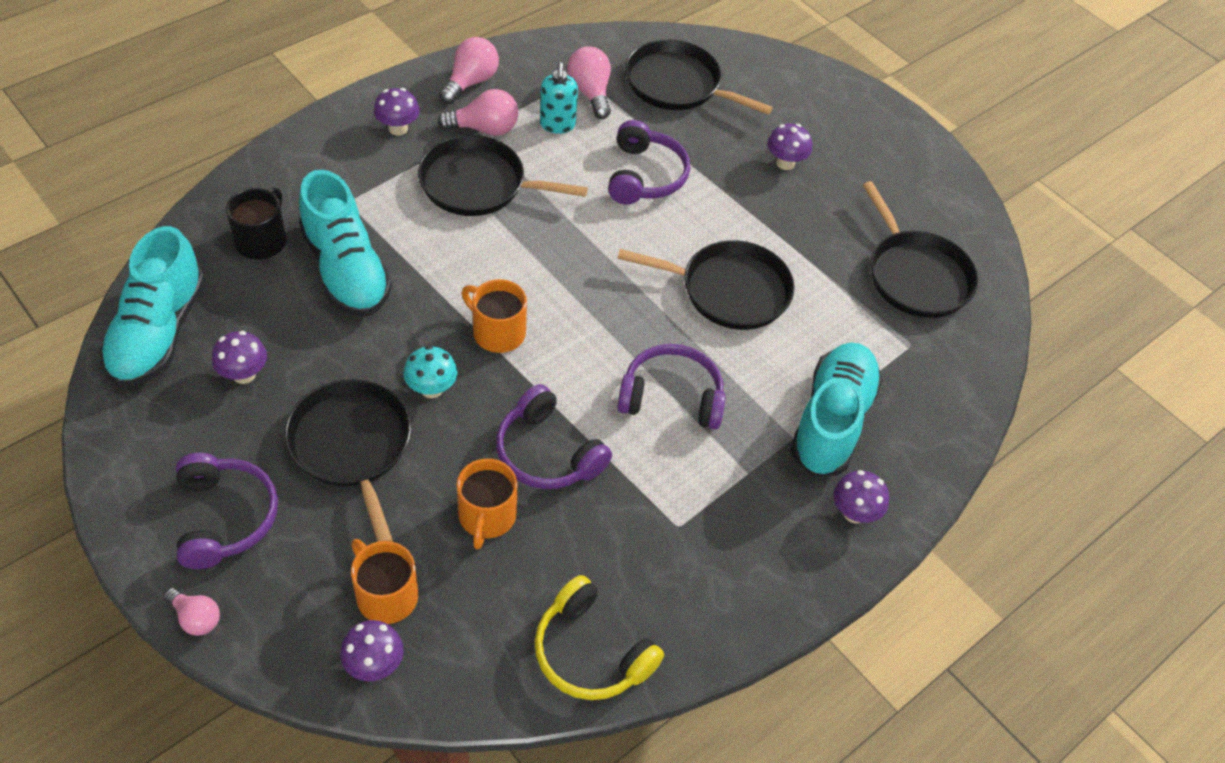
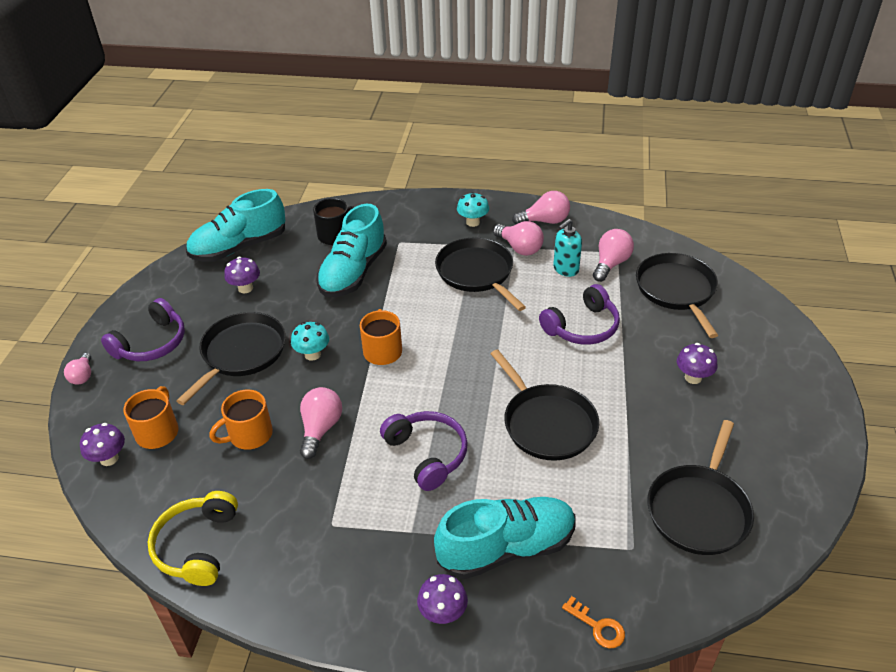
camera: 55 degrees right, 10 degrees down
purple mushroom [374,88,420,135] -> turquoise mushroom [457,192,489,227]
purple headphones [496,384,612,489] -> pink light bulb [300,387,342,459]
none -> orange key [562,596,625,648]

